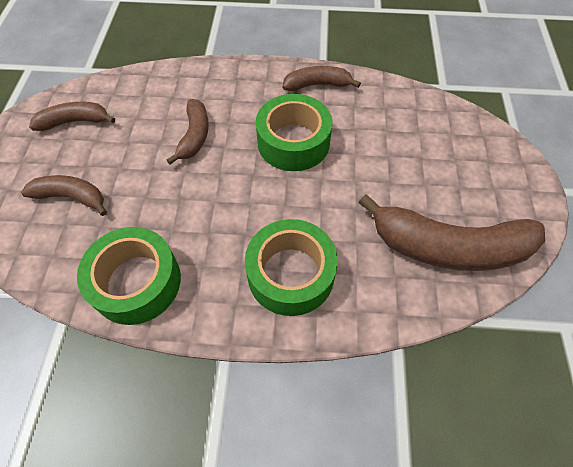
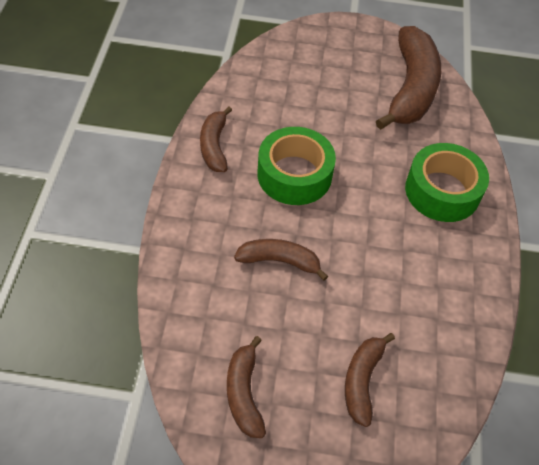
camera: 90 degrees left, 5 degrees down
green tape [77,227,181,325] -> none

